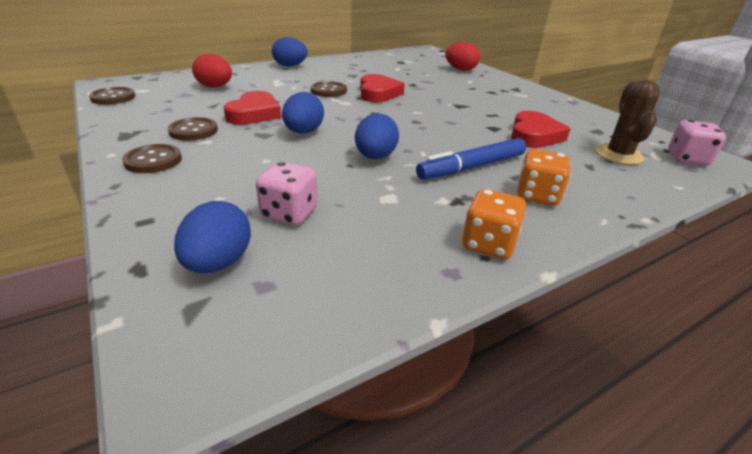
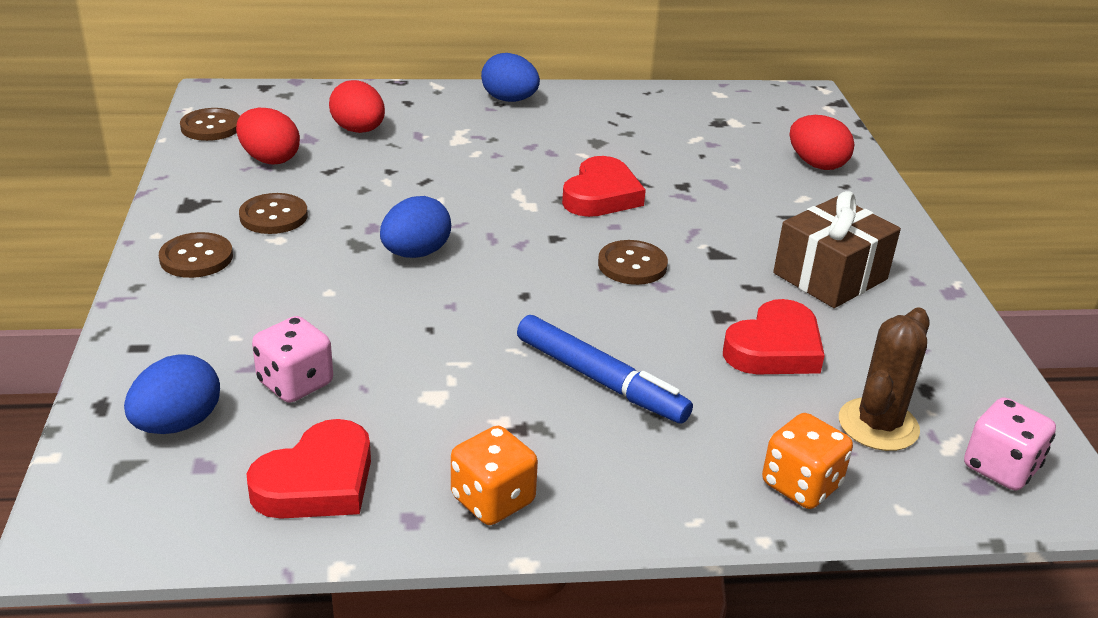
camera: 25 degrees right, 0 degrees up
red heart [223,91,281,125] -> red heart moved to [247,419,371,519]
brown button [311,81,347,97] -> brown button moved to [598,240,668,285]
blue egg [355,114,399,159] -> none
blue marker [416,138,526,179] -> blue marker turned 135 degrees counterclockwise [517,315,693,423]
orange dice [517,149,571,205] -> orange dice moved to [762,413,853,509]
none -> red egg [236,108,300,164]
none -> brown gift [773,191,901,308]

